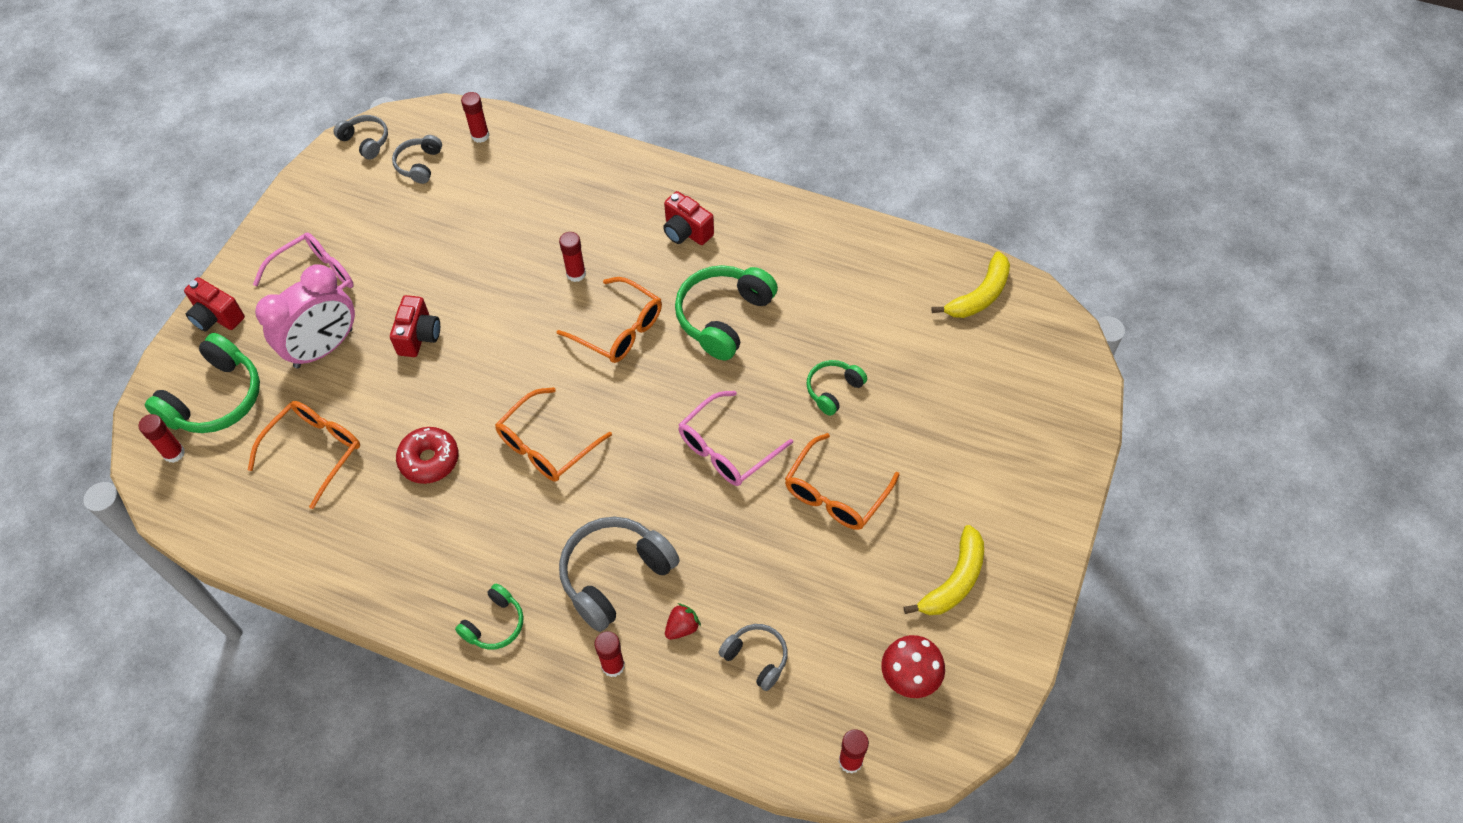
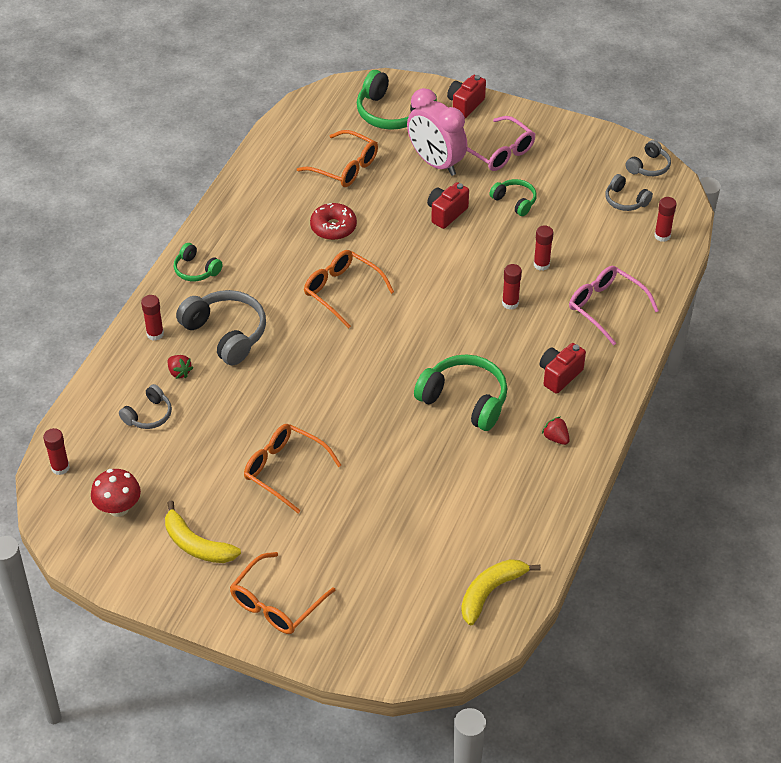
camera: 90 degrees right, 10 degrees down
red glue stick [139,414,185,463] -> red glue stick moved to [534,226,553,271]
red camera [390,295,440,357] -> red camera turned 120 degrees clockwise [427,182,469,229]
grey headphones [392,135,442,184] -> grey headphones turned 150 degrees counterclockwise [605,174,653,211]
orange glasses [556,277,662,363] -> orange glasses moved to [230,552,336,634]
pink glasses [679,391,793,486] -> pink glasses moved to [569,266,659,345]
green headphones [806,360,867,416] -> green headphones moved to [489,179,537,216]
yellow banana [932,251,1010,318] -> yellow banana turned 90 degrees clockwise [461,559,541,625]
none -> red strawberry [542,417,570,445]

